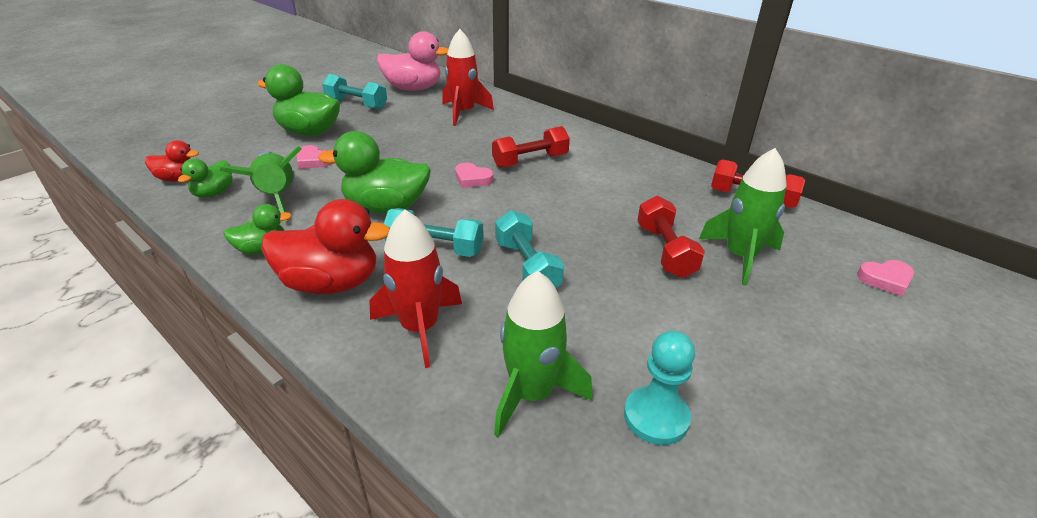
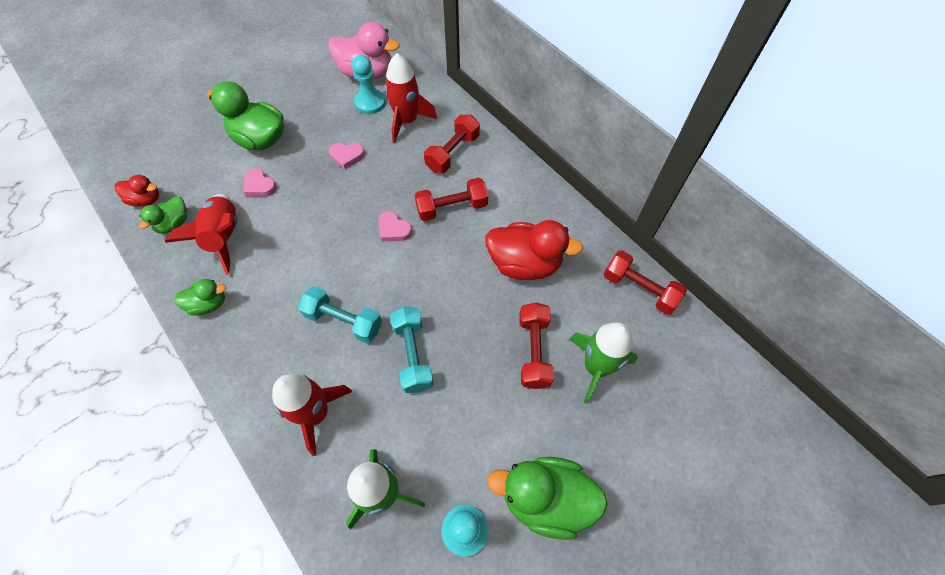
camera: 10 degrees right, 25 degrees up
green rocket [220,146,301,222] -> red rocket [165,194,237,275]
red duck [261,199,390,294] -> red duck moved to [485,220,583,280]
green duck [318,131,431,214] -> green duck moved to [487,457,608,540]
turquoise dumbbell [322,74,387,110] -> none
pink heart [857,260,914,296] -> pink heart moved to [329,143,365,169]
none -> turquoise pawn [352,55,386,114]
none -> red dumbbell [424,115,480,173]

